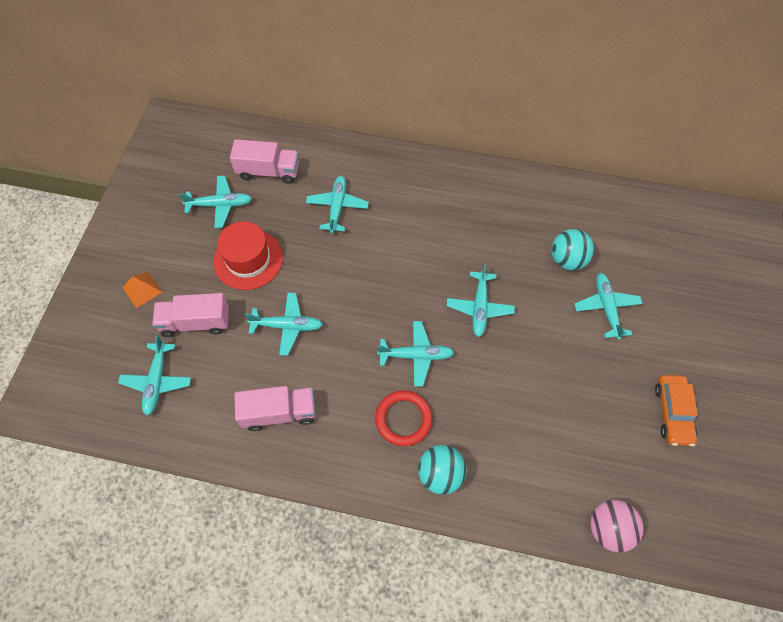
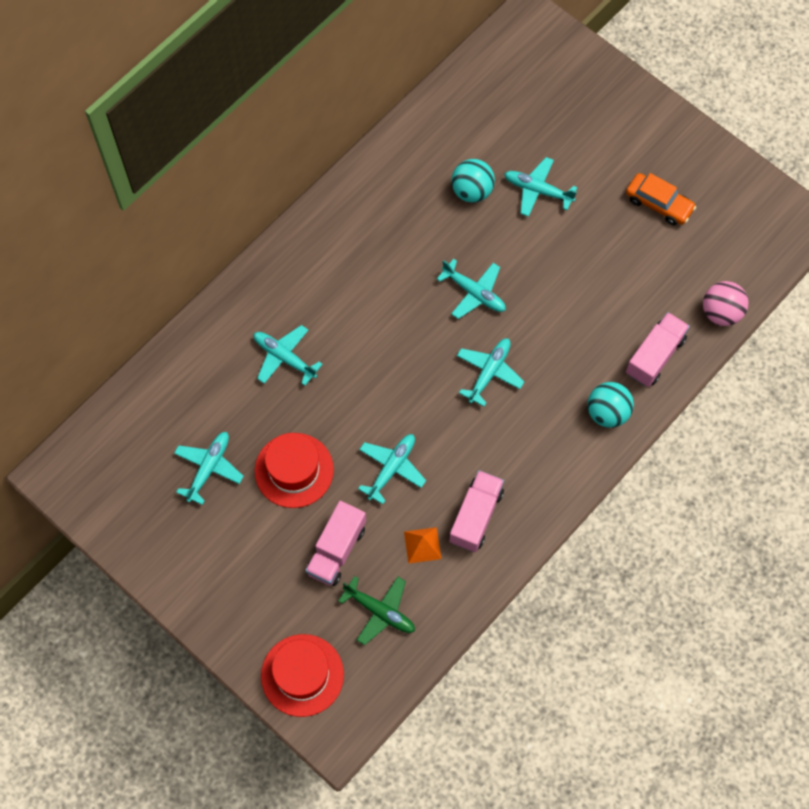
camera: 60 degrees left, 5 degrees up
turquoise plane [118,335,191,416] -> green plane [338,576,415,645]
orange pyramid [123,272,162,308] -> orange pyramid moved to [404,527,441,564]
pink truck [230,139,299,184] -> pink truck moved to [626,312,690,387]
red ring [375,390,432,446] -> none
none -> red hat [261,634,344,717]

